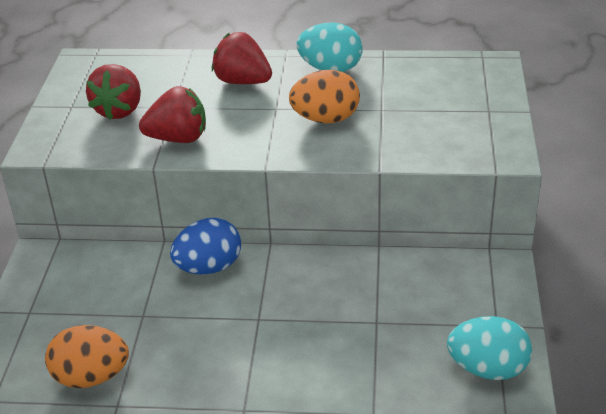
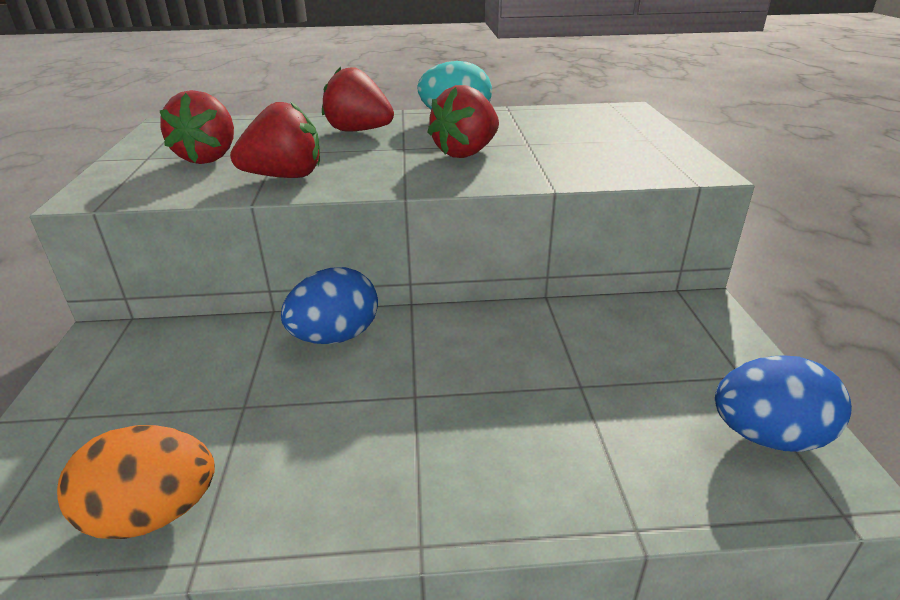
camera: 10 degrees left, 5 degrees down
orange egg [289,70,360,123] -> red strawberry [427,85,499,158]
turquoise egg [447,316,532,380] -> blue egg [715,355,852,452]

